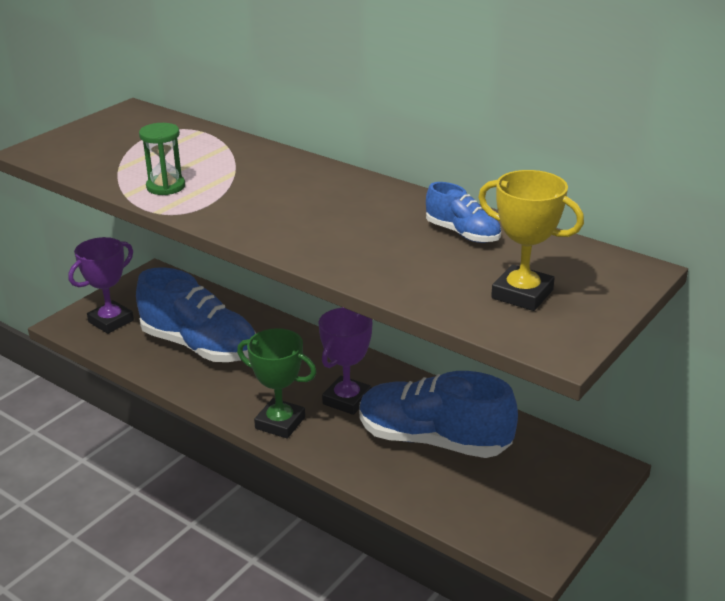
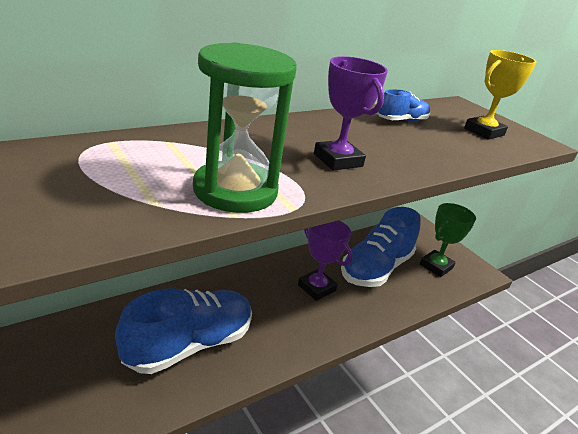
camera: 75 degrees left, 0 degrees up
purple trophy [68,237,134,334] -> purple trophy moved to [314,56,388,171]
green hourglass [139,123,185,195] -> green hourglass [193,42,297,213], size x1.92
green trophy [237,328,317,439] -> green trophy moved to [420,203,476,277]

